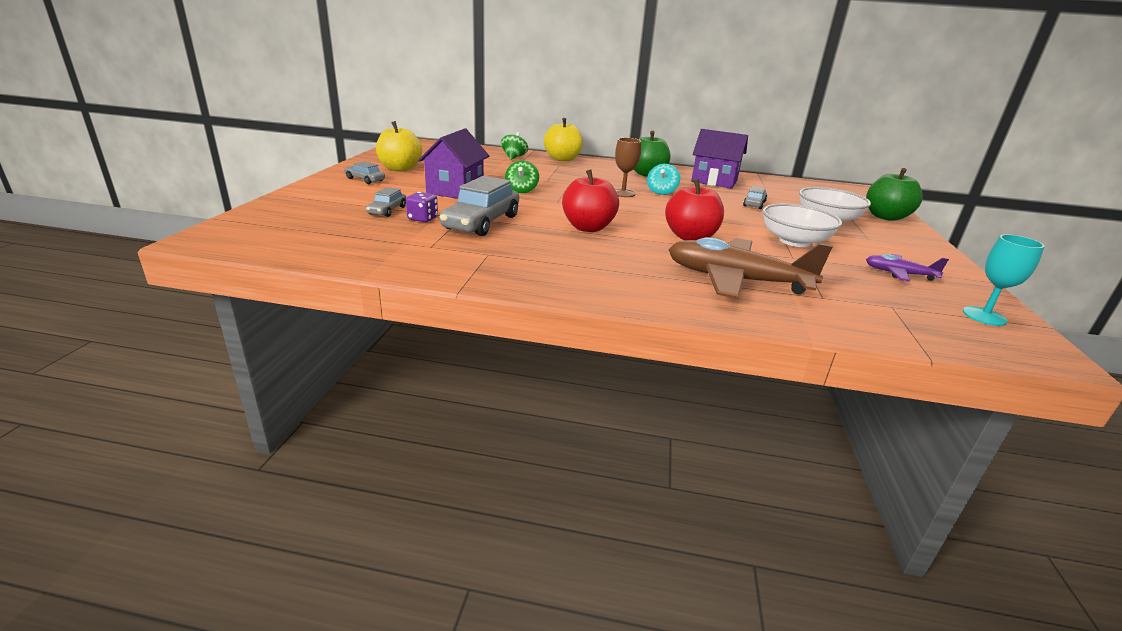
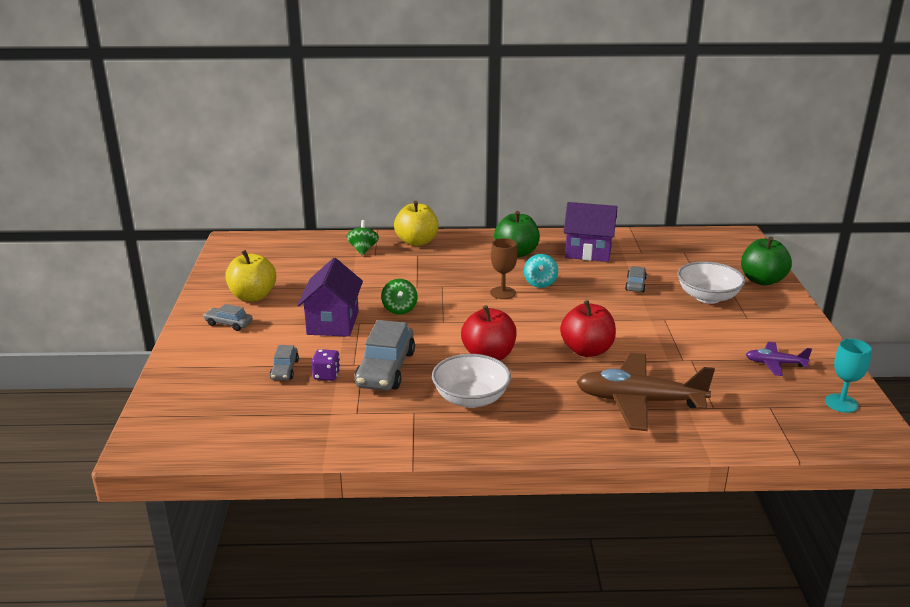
camera: 10 degrees left, 0 degrees up
white bowl [763,204,842,247] -> white bowl moved to [432,354,511,408]

